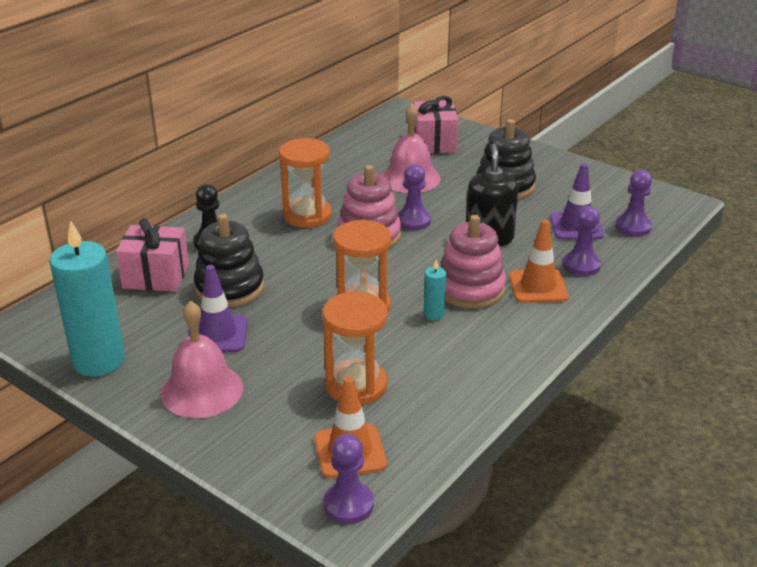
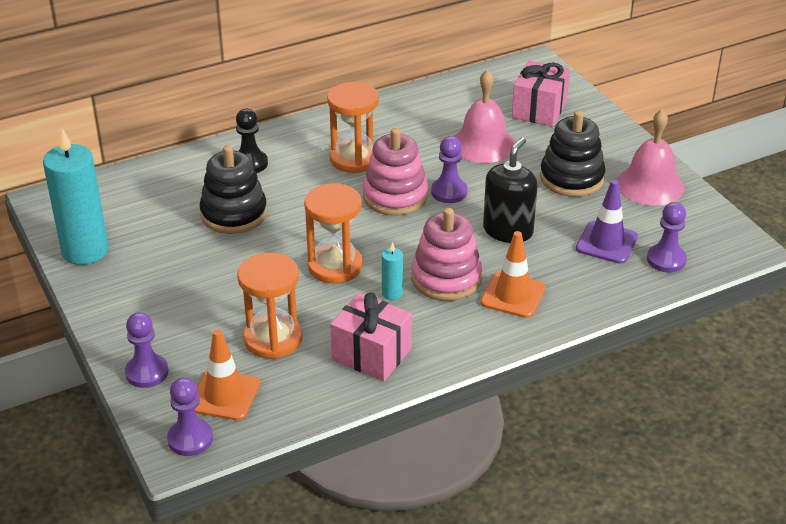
camera: 25 degrees right, 5 degrees up
pink gift [116,218,189,292] -> pink gift moved to [330,293,412,381]
pink bell [161,301,243,418] -> pink bell moved to [617,109,684,206]
purple traffic cone [188,265,248,352] -> none
purple pawn [563,206,601,276] -> purple pawn moved to [125,312,169,388]

